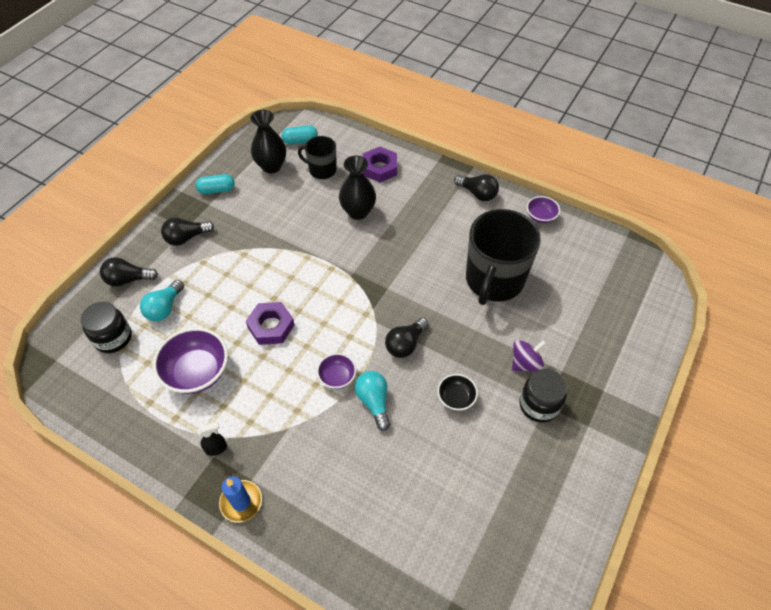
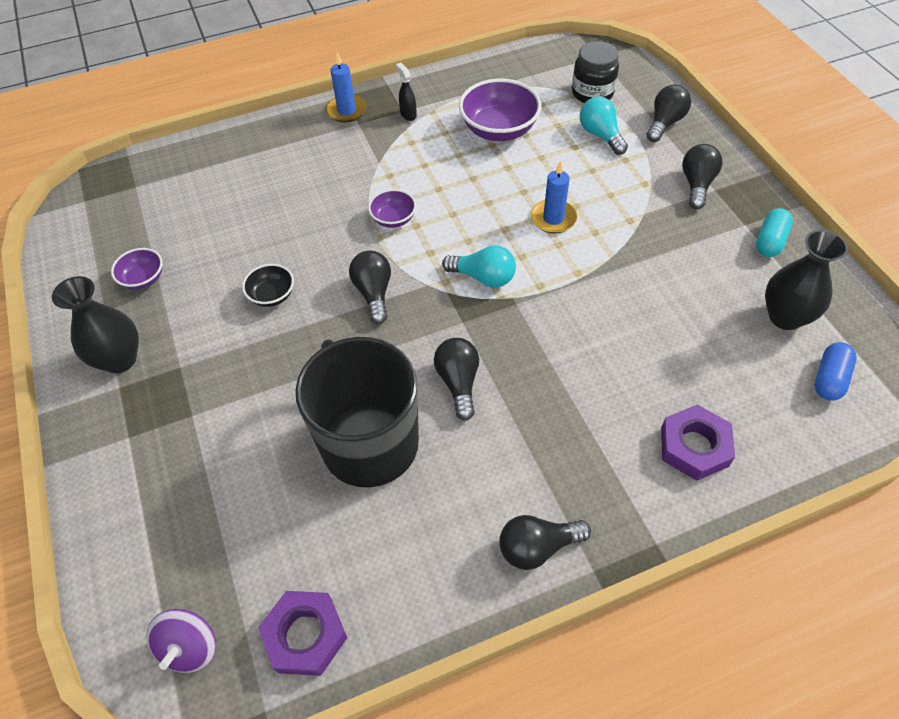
camera: 130 degrees right, 0 degrees up
black spray bottle [197,422,227,456] -> black spray bottle turned 135 degrees clockwise [396,63,417,121]
purple nut [246,302,295,345] -> purple nut moved to [258,591,347,676]
turquoise capsule [282,125,318,144] -> blue capsule [814,342,857,401]
black mug [298,136,337,179] -> none
black vase [339,156,376,220] -> black vase moved to [52,276,139,373]
turquoise light bulb [355,371,390,431] -> turquoise light bulb moved to [442,245,516,288]
purple spinning top [512,340,546,372] -> purple spinning top moved to [147,609,216,673]
black jar [519,369,567,422] -> none
purple bowl [527,196,560,223] -> purple bowl moved to [111,248,163,290]
none -> black light bulb [434,338,479,421]
none -> blue candle [531,161,577,233]

